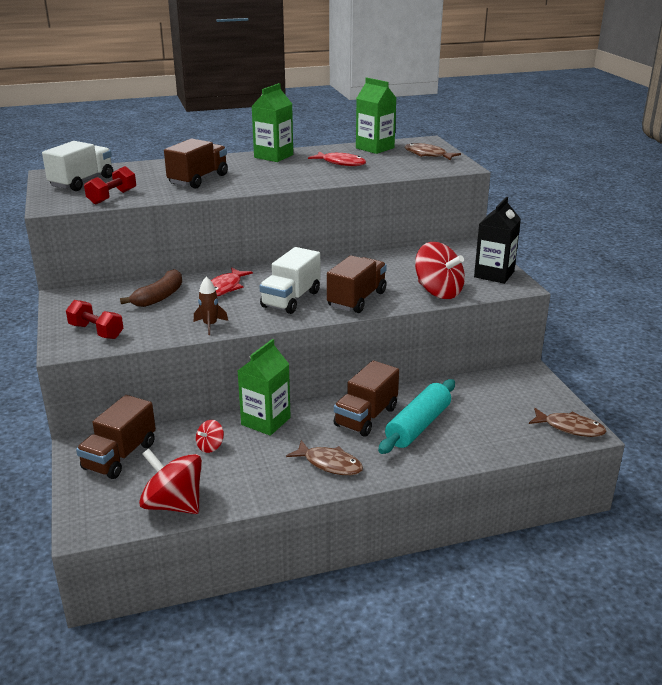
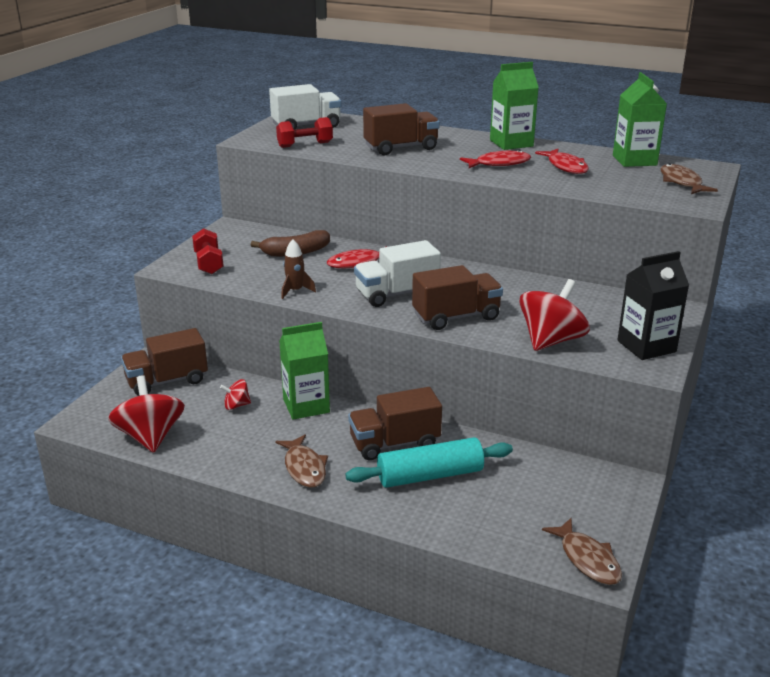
camera: 40 degrees right, 0 degrees up
red spinning top [415,242,465,299] -> red spinning top turned 135 degrees counterclockwise [520,279,590,351]
none -> red fish [460,150,531,168]

